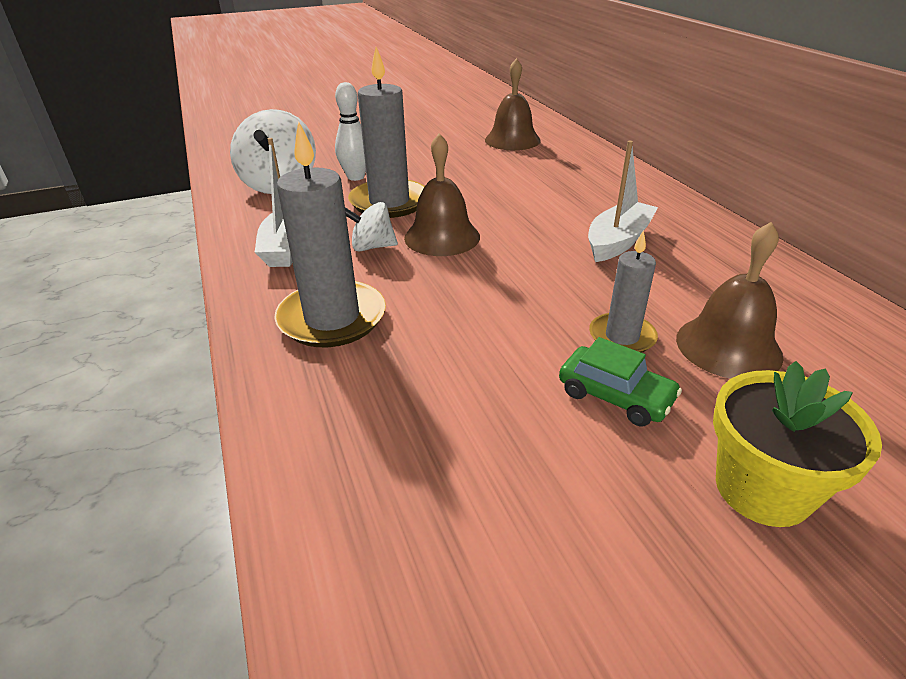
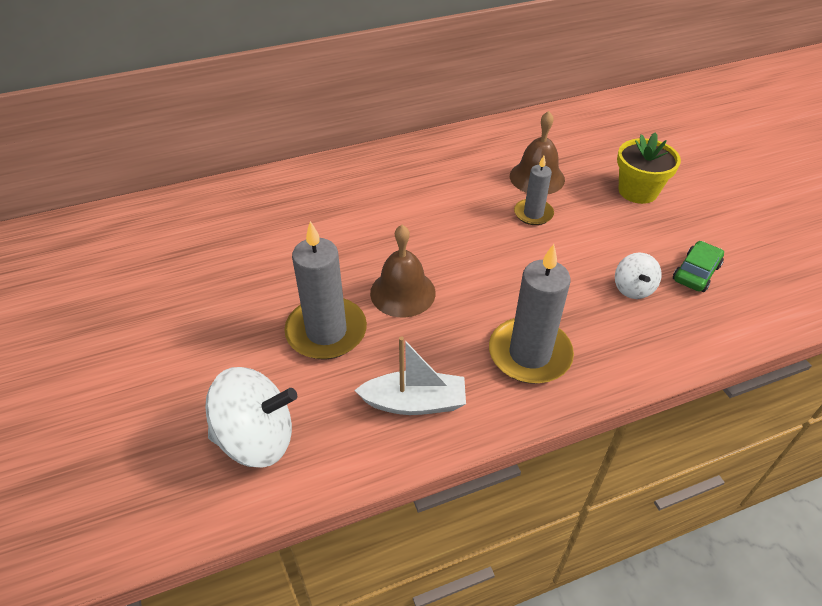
camera: 90 degrees left, 10 degrees up
white bowling pin [335,82,366,181] -> none
white spinning top [345,202,398,252] -> white spinning top moved to [615,252,662,299]
brown bell [485,58,541,150] -> none
green car [559,337,682,427] -> green car moved to [673,241,724,292]
white boat [588,141,658,262] -> none

